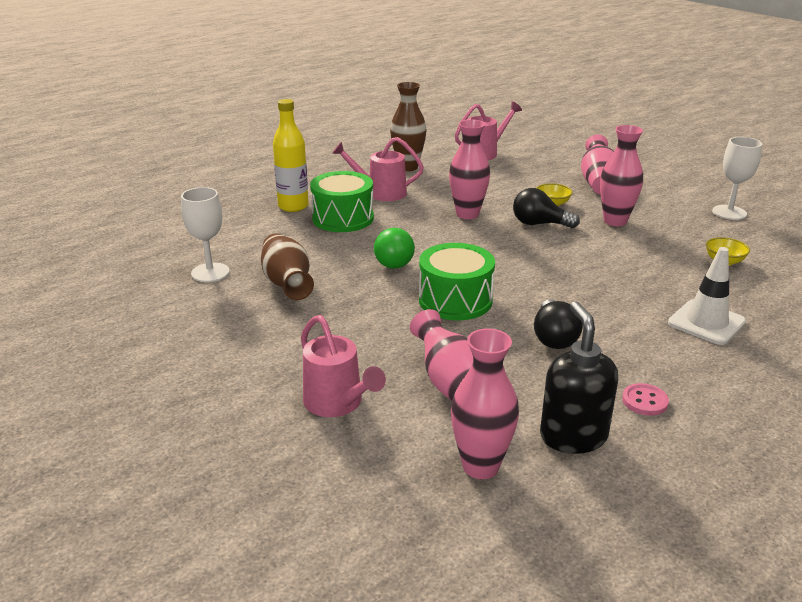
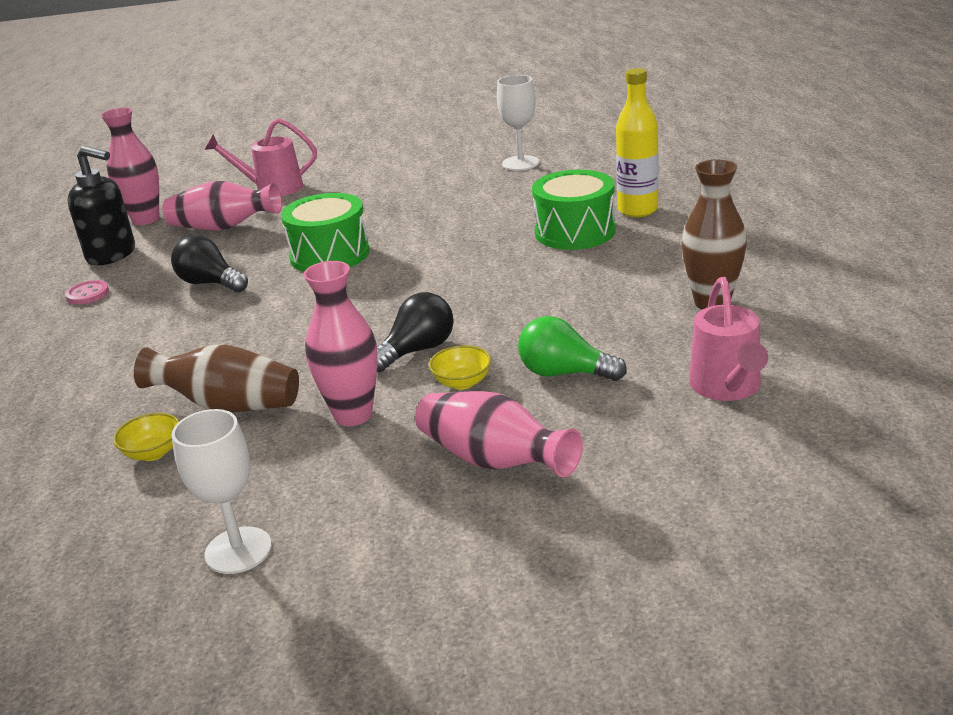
camera: 125 degrees right, 0 degrees up
brown vase [261,233,314,300] -> brown vase moved to [134,345,299,412]
pink watering can [332,137,424,201] -> none
green light bulb [374,228,415,269] -> green light bulb moved to [518,316,627,381]
pink vase [449,119,490,219] -> none
white traffic cone [668,247,746,345] -> none

